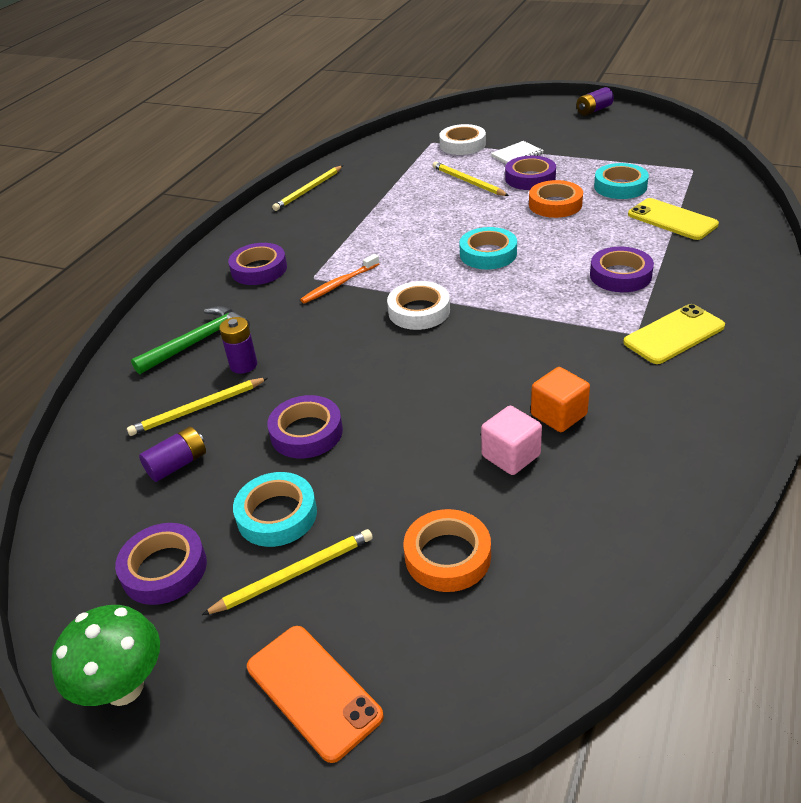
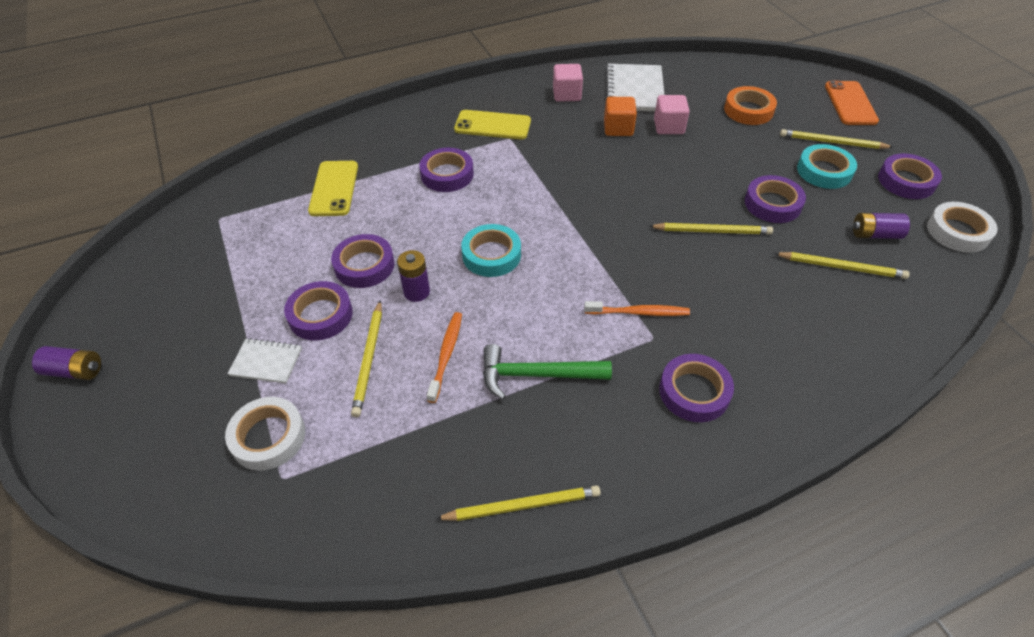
camera: 140 degrees left, 10 degrees up
green mushroom [51,605,160,706] -> none
green hammer [131,306,250,375] -> green hammer moved to [483,344,612,399]
purple battery [219,317,257,374] -> purple battery moved to [397,250,430,302]
white tape [387,281,450,330] -> white tape moved to [927,202,997,253]
orange tape [529,180,583,218] -> purple tape [331,234,395,288]
turquoise tape [594,163,649,199] -> none
none -> orange toothbrush [427,312,462,403]
none -> pink cube [553,64,583,102]
none -> white notebook [606,64,664,111]
none -> yellow pencil [649,223,773,234]

